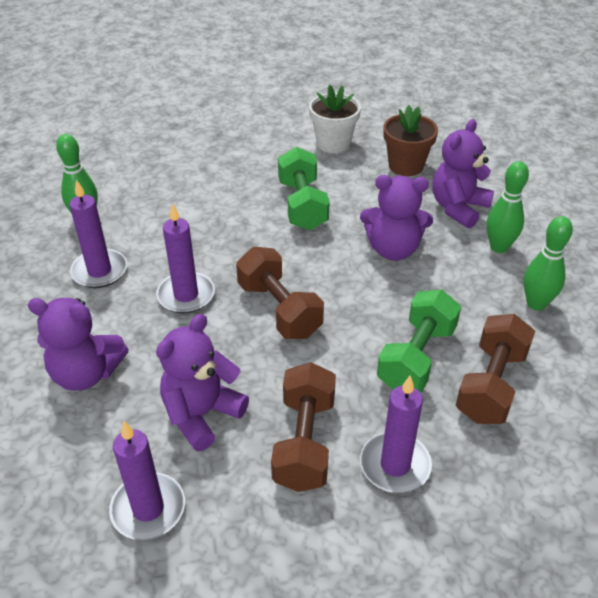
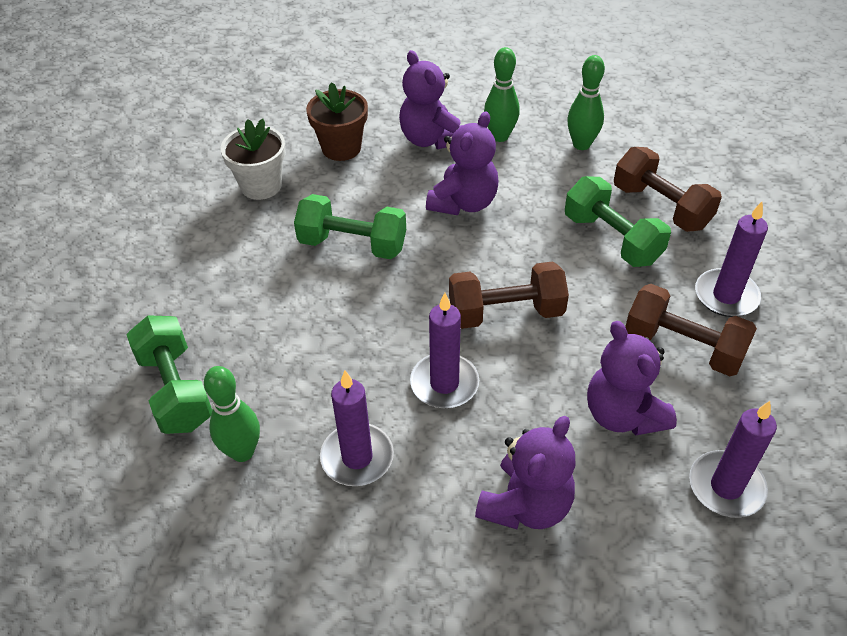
camera: 65 degrees left, 5 degrees up
none -> green dumbbell [126,315,212,434]

